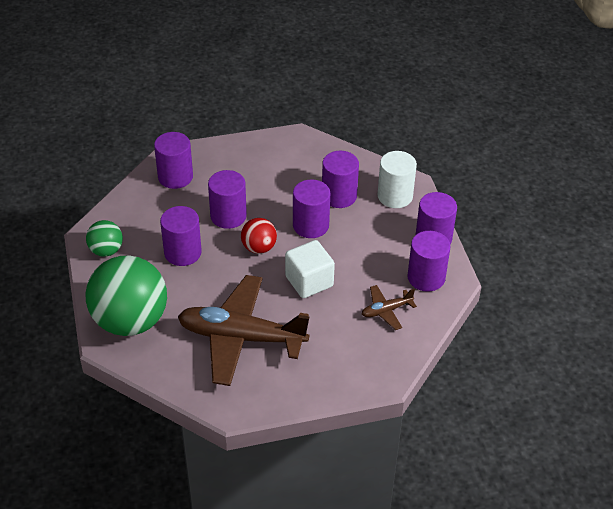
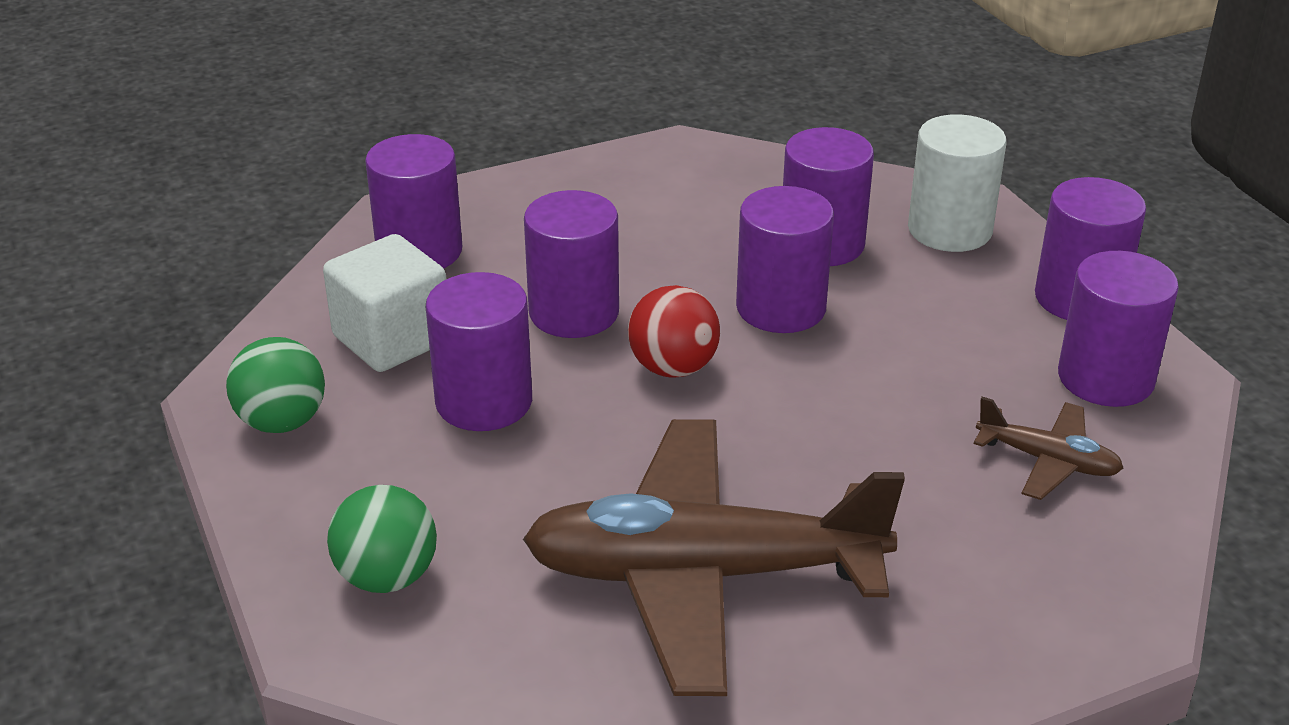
camera: 10 degrees left, 10 degrees down
green ball [85,255,167,336] -> green ball [327,485,437,593], size x0.48
white cube [285,240,335,298] -> white cube moved to [323,234,446,372]
brown plane [362,285,417,330] -> brown plane turned 120 degrees counterclockwise [974,397,1123,500]

